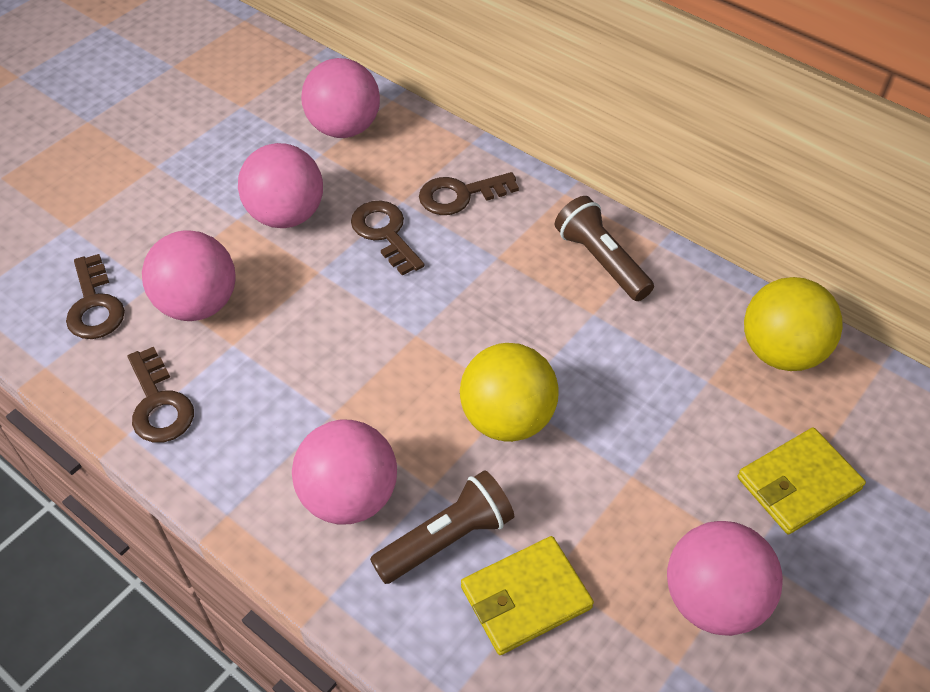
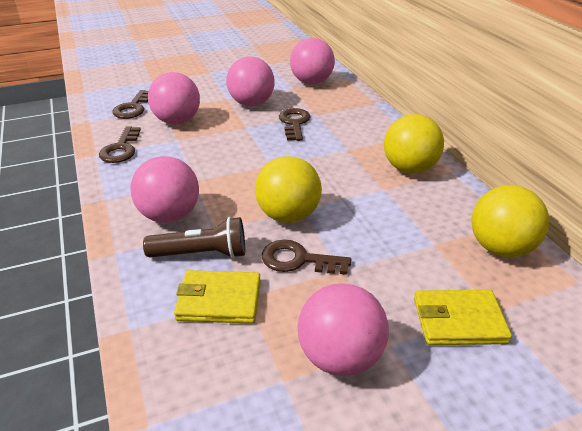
camera: 30 degrees right, 15 degrees down
brown key [419,172,519,215] -> brown key moved to [262,239,351,275]
brown flashlight [555,196,654,301] -> yellow ball [384,114,444,174]

